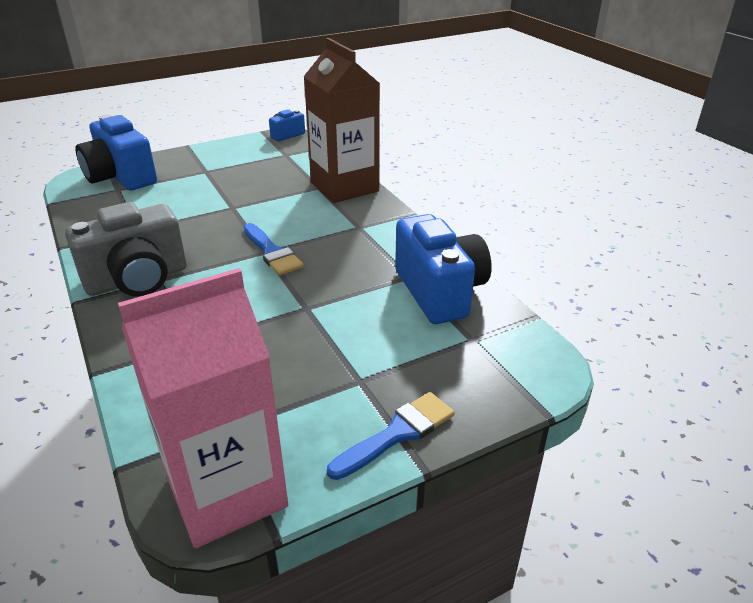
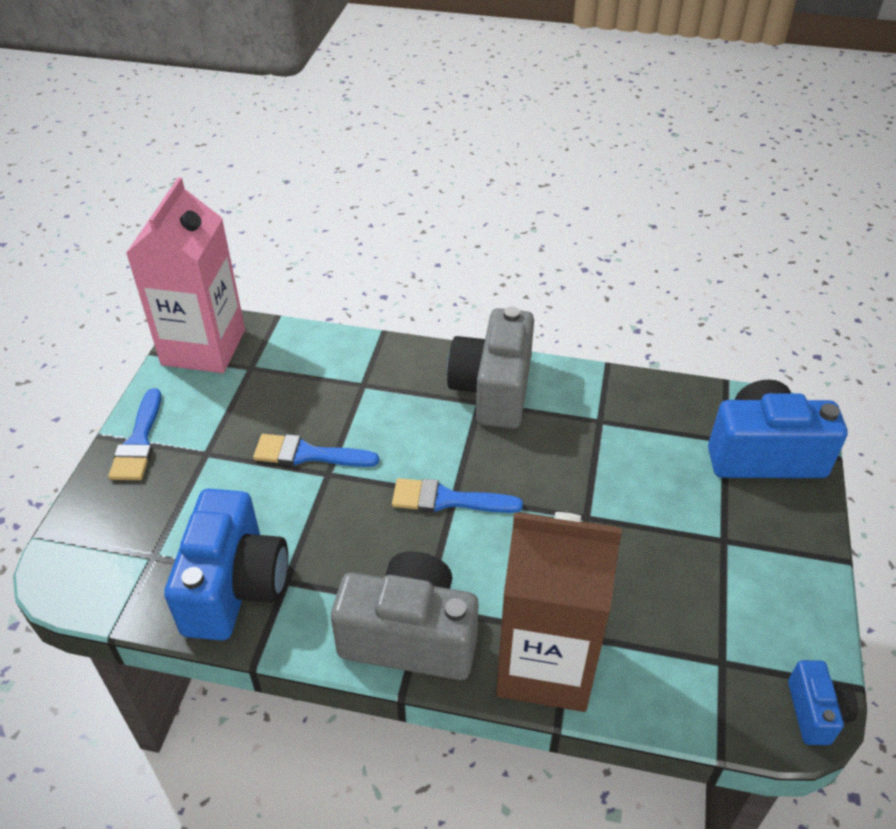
camera: 130 degrees right, 10 degrees up
blue camera [395,214,492,324] -> blue camera turned 105 degrees counterclockwise [164,489,288,641]
none -> blue brush [253,434,379,467]
none -> grey camera [331,551,479,680]

